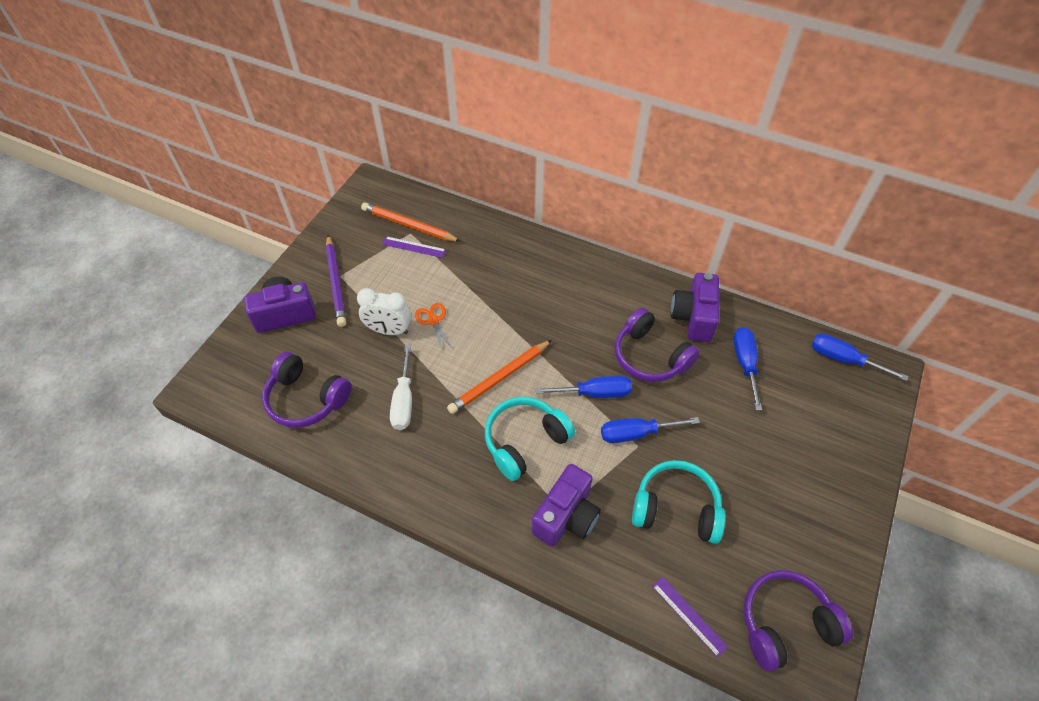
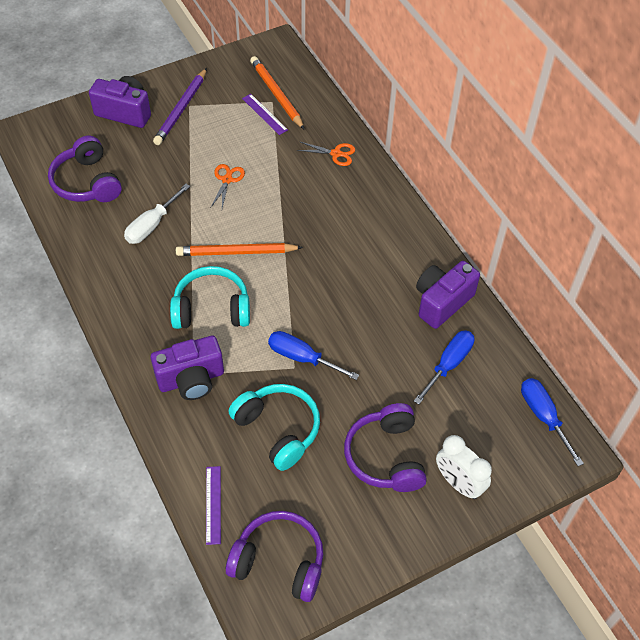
camera: 35 degrees right, 0 degrees up
white clock [357,288,411,335] -> white clock moved to [436,435,492,499]
blue screwdriver [535,376,632,398] -> none
purple headphones [615,307,700,382] -> purple headphones moved to [344,403,427,492]
none -> orange scissors [297,141,355,166]

